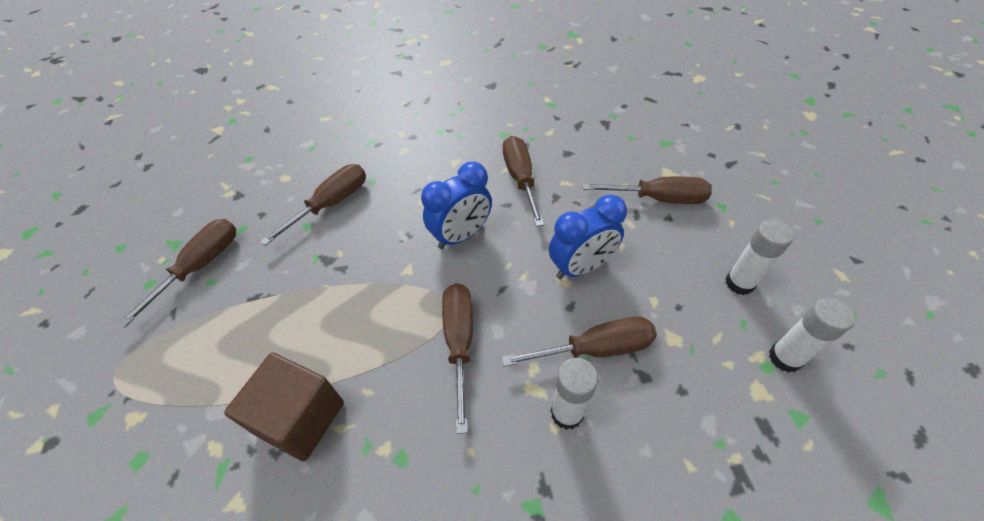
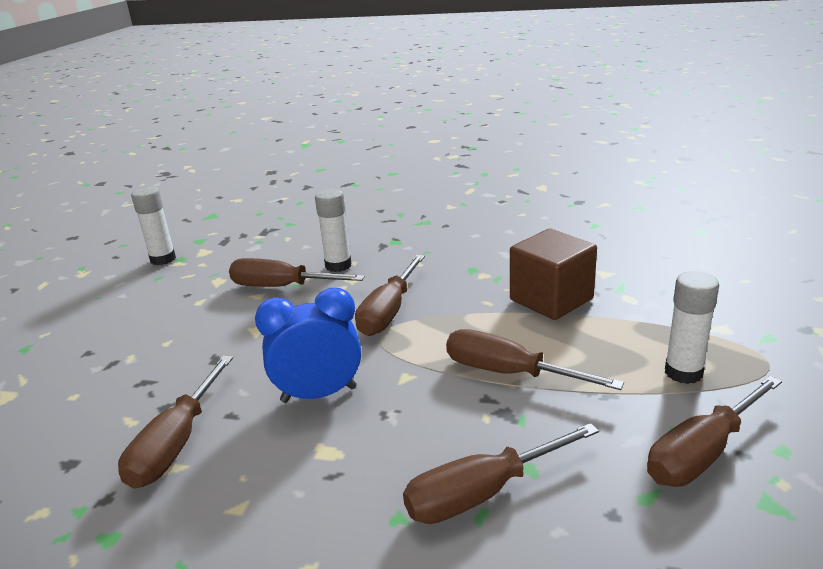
camera: 155 degrees left, 25 degrees down
blue clock [549,195,627,279] -> none
brown screwdriver [583,176,712,204] -> brown screwdriver moved to [446,329,624,390]
white glue stick [725,219,794,295] -> white glue stick moved to [665,271,719,384]

